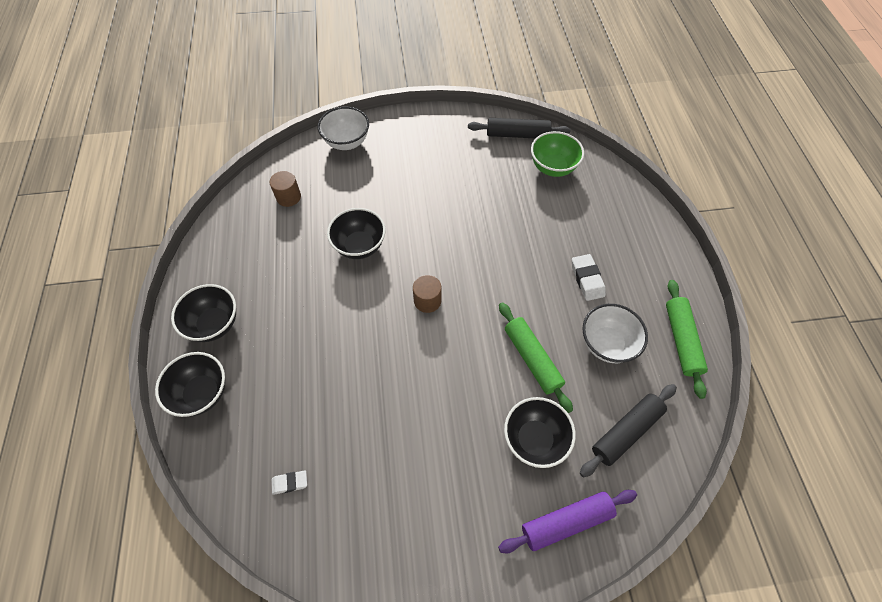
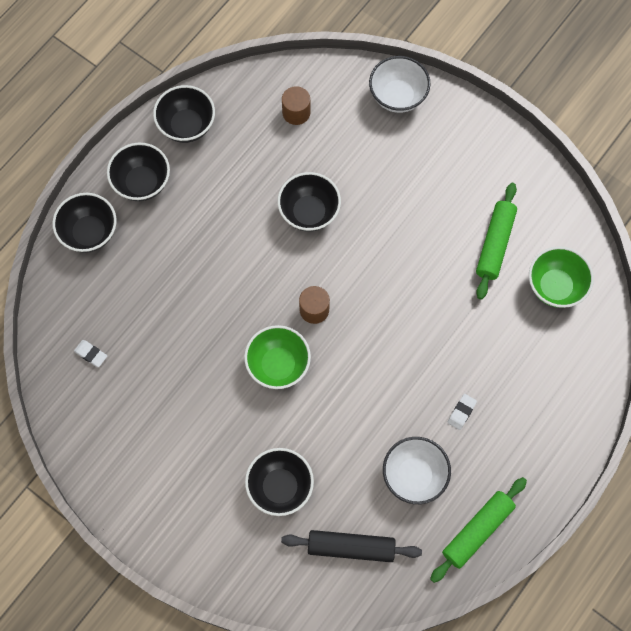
camera: 45 degrees right, 10 degrees up
black rolling pin [468,118,571,138] -> none
purple rolling pin [498,490,637,554] -> none
green rolling pin [499,302,573,413] -> green rolling pin moved to [476,183,517,300]
white eraser [572,254,606,301] -> white eraser [448,394,477,430], size x0.64
none -> black bowl [153,85,215,143]
none -> green bowl [244,325,311,389]

